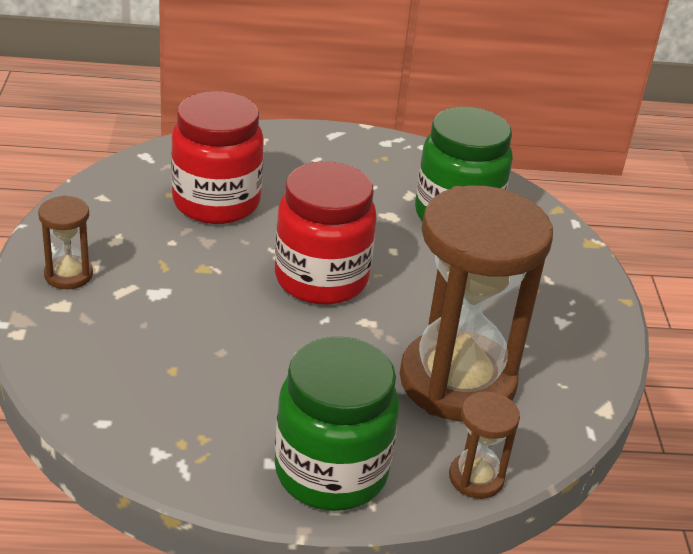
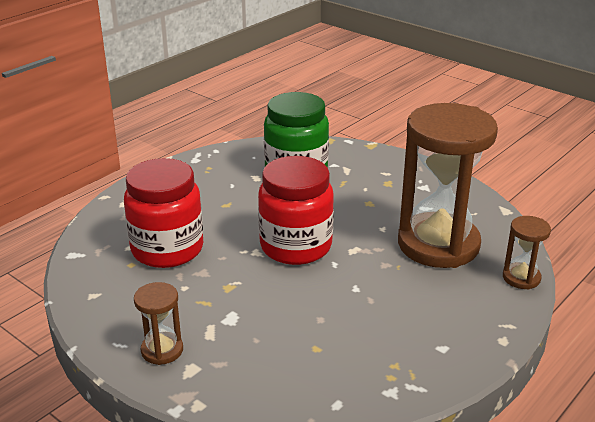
camera: 45 degrees left, 5 degrees down
green jar [275,337,399,511] -> none

